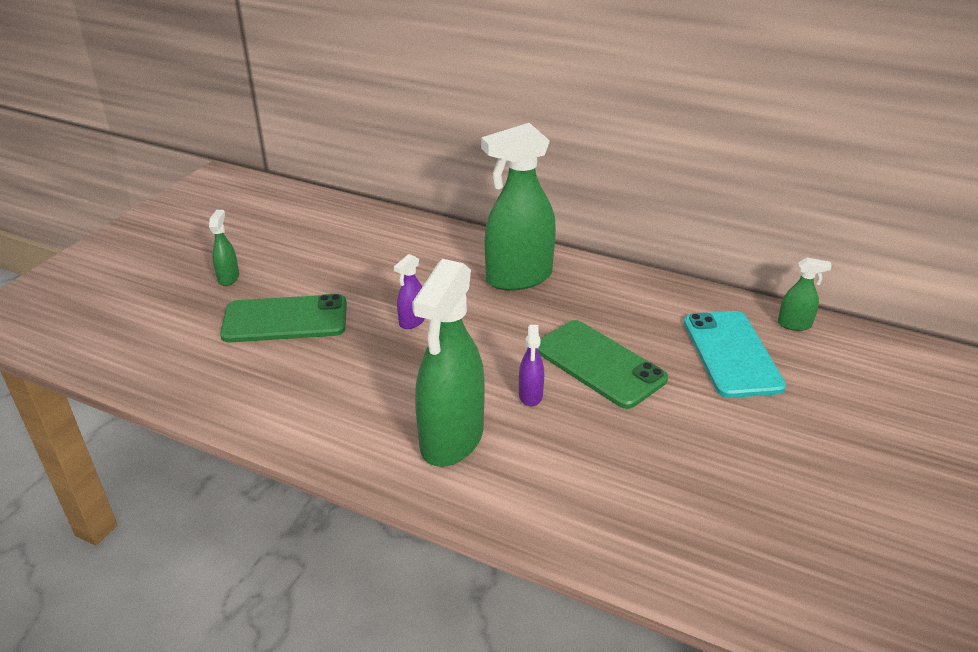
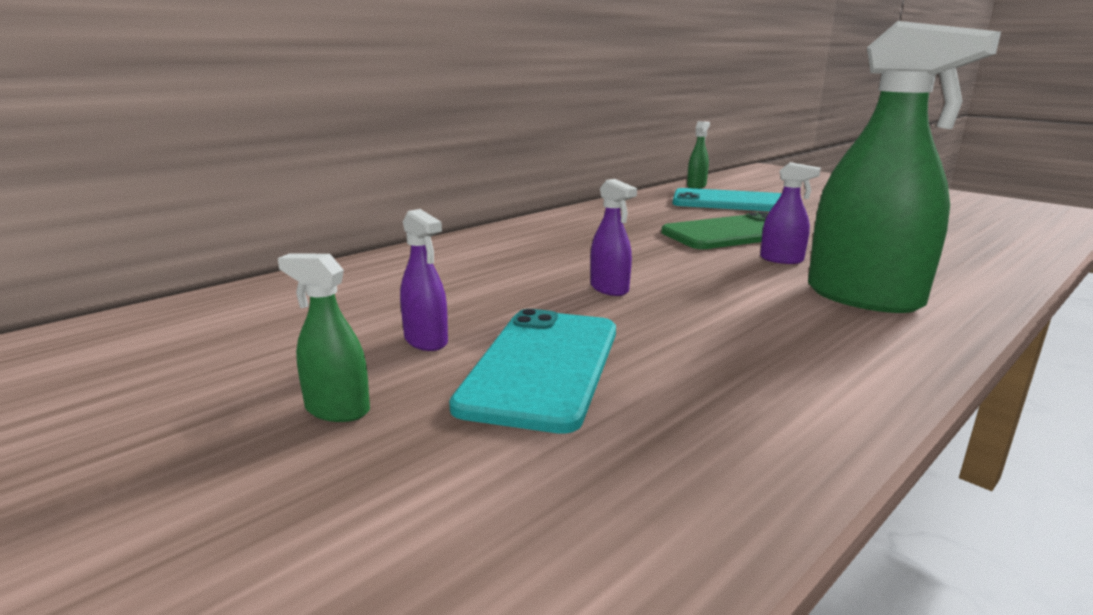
camera: 70 degrees left, 15 degrees down
green phone [220,294,347,342] -> turquoise phone [449,309,616,434]
green spray bottle [481,123,556,291] -> none
none -> purple spray bottle [400,209,448,351]

